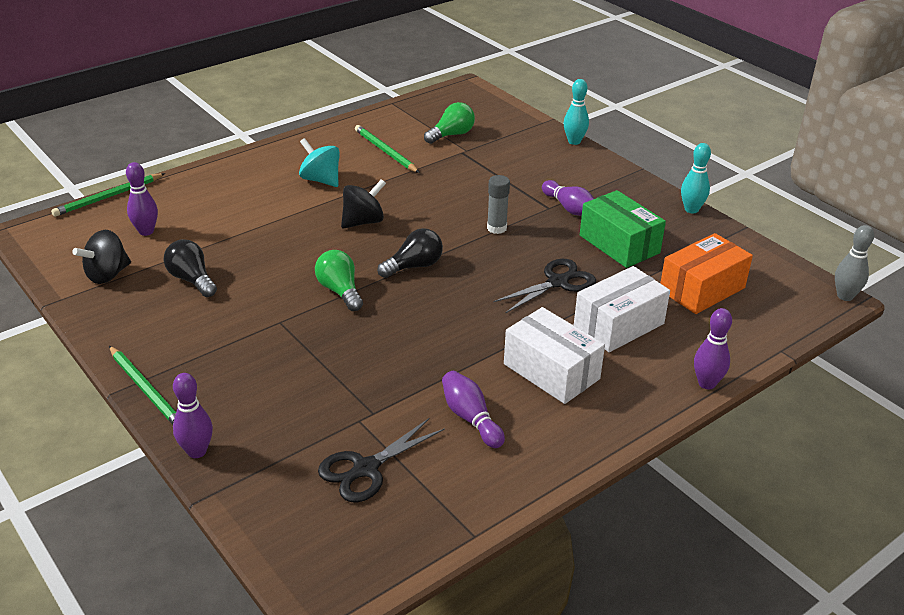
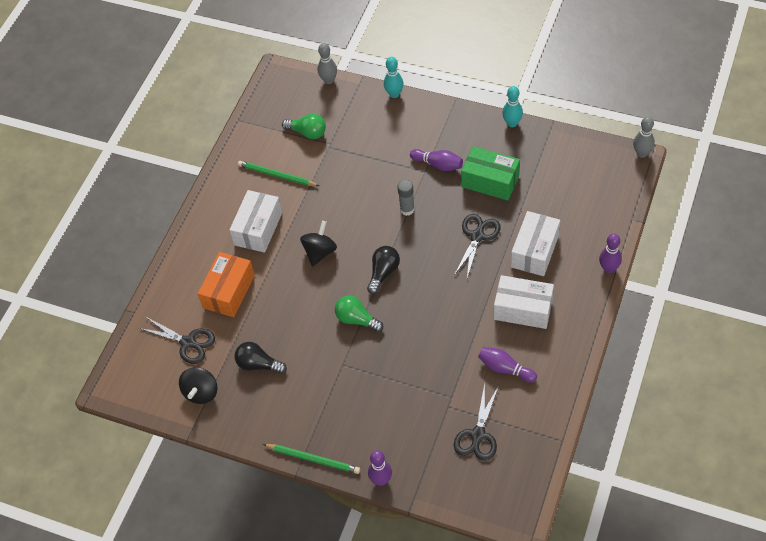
camera: 25 degrees left, 20 degrees up
green pencil [51,173,165,217] -> none
purple bowling pin [126,162,158,236] -> black scissors [139,317,215,364]
turquoise spinning top [299,138,340,187] -> white box [229,190,282,253]
green light bulb [424,102,475,144] -> green light bulb turned 90 degrees clockwise [282,114,326,139]
orange box [660,233,753,314] -> orange box moved to [198,252,255,317]
none -> grey bowling pin [318,43,337,84]

